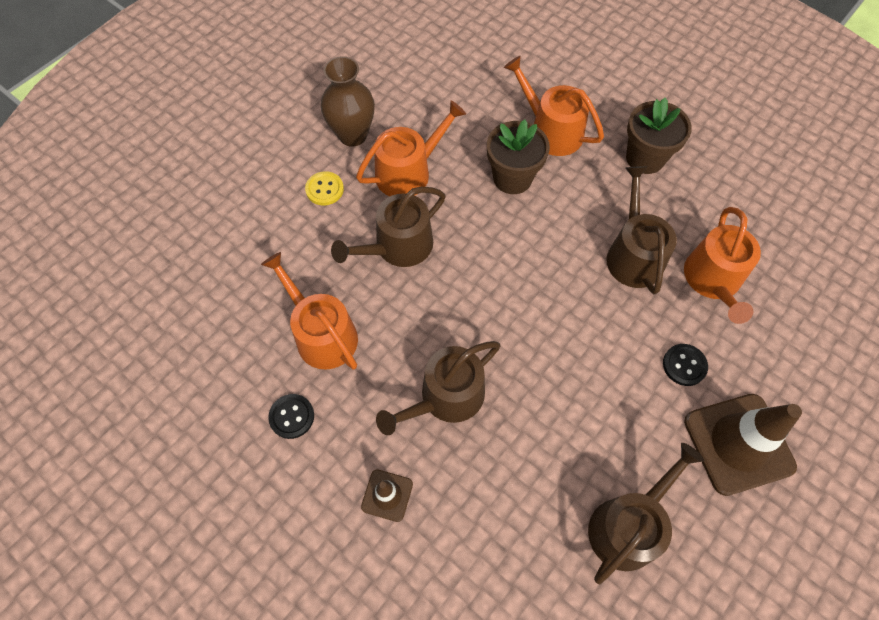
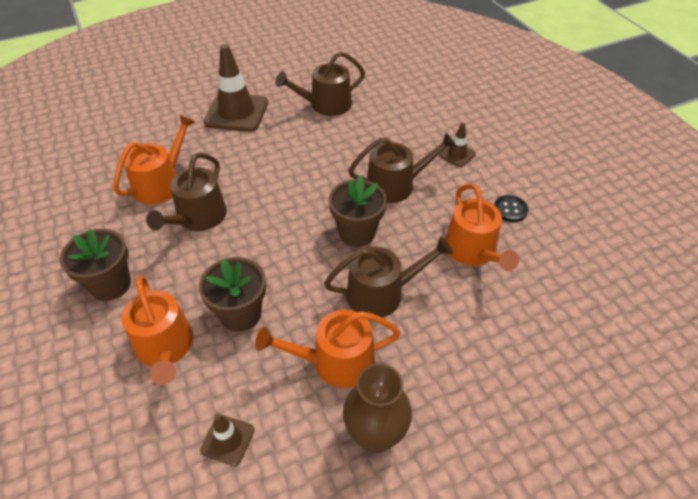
camera: 155 degrees left, 15 degrees down
yellow button [305,171,344,205] -> none
black button [663,344,708,386] -> none
none -> brown traffic cone [200,413,255,466]
none -> brown flower pot [329,175,387,247]

